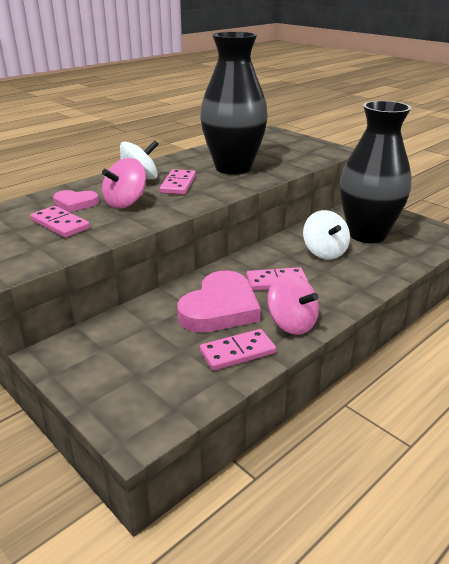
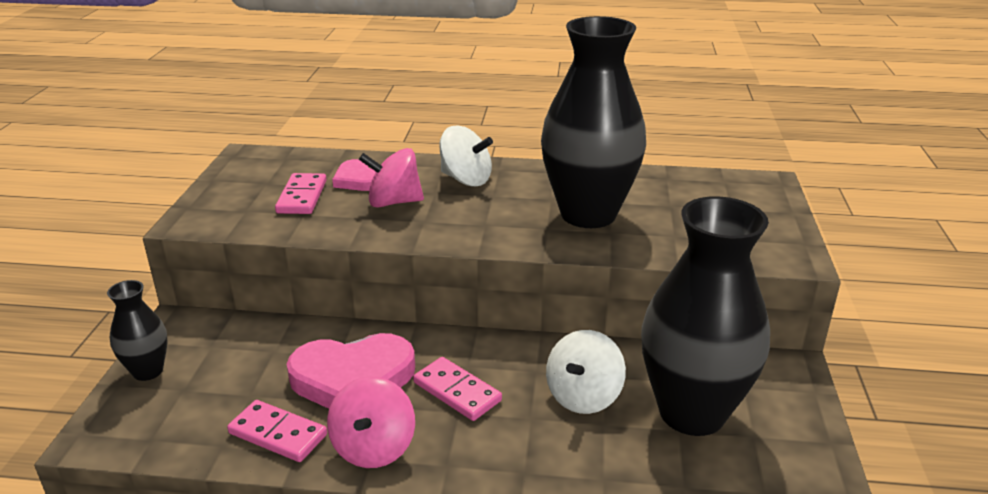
camera: 50 degrees right, 0 degrees up
pink domino [159,169,196,195] -> none
none -> black vase [107,280,168,381]

